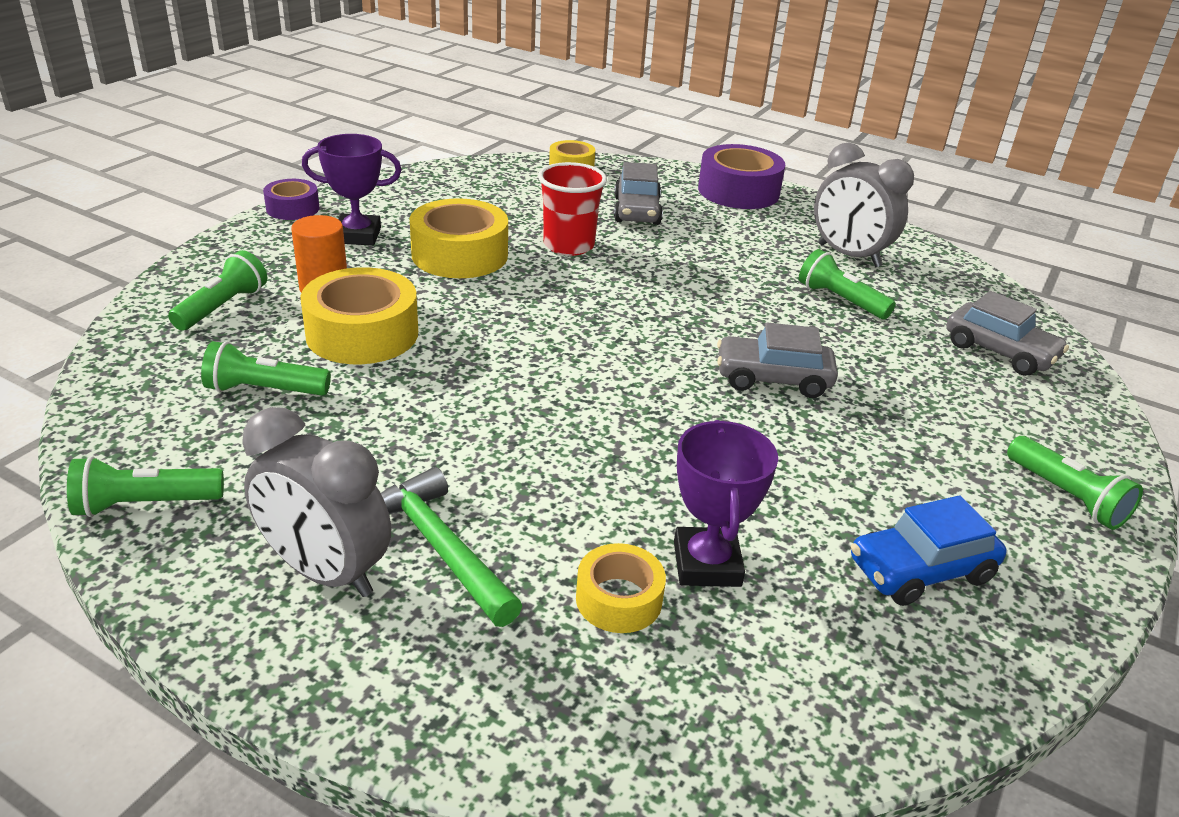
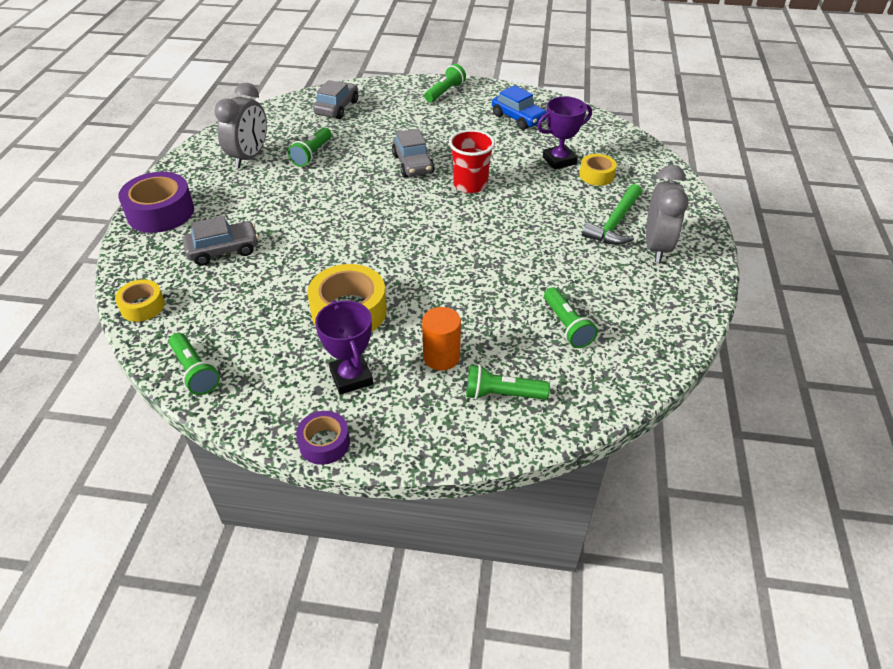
camera: 110 degrees left, 10 degrees up
green flashlight [67,456,224,517] -> green flashlight moved to [169,333,220,395]
yellow tape [300,267,418,364] -> none
red cup [538,162,607,256] -> red cup moved to [449,130,495,193]

